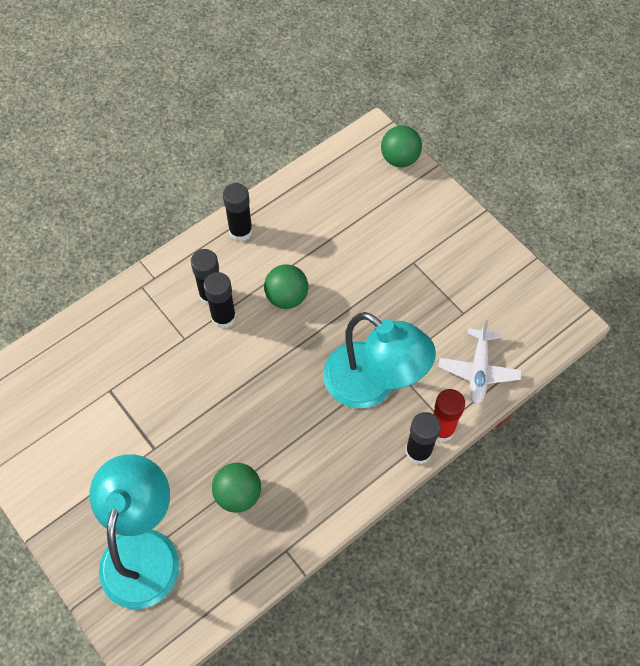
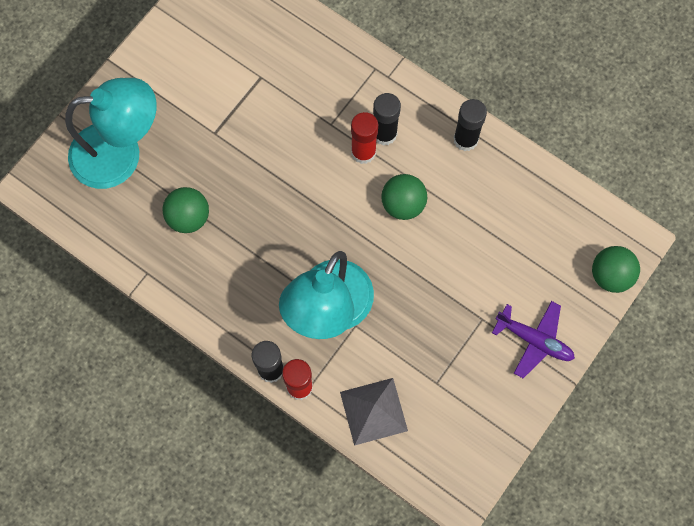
camera: 75 degrees right, 10 degrees up
black glue stick [203,272,236,329] -> red glue stick [351,112,378,164]
white plane [439,320,522,405] -> grey pyramid [340,378,408,446]
none -> purple plane [492,301,575,378]

